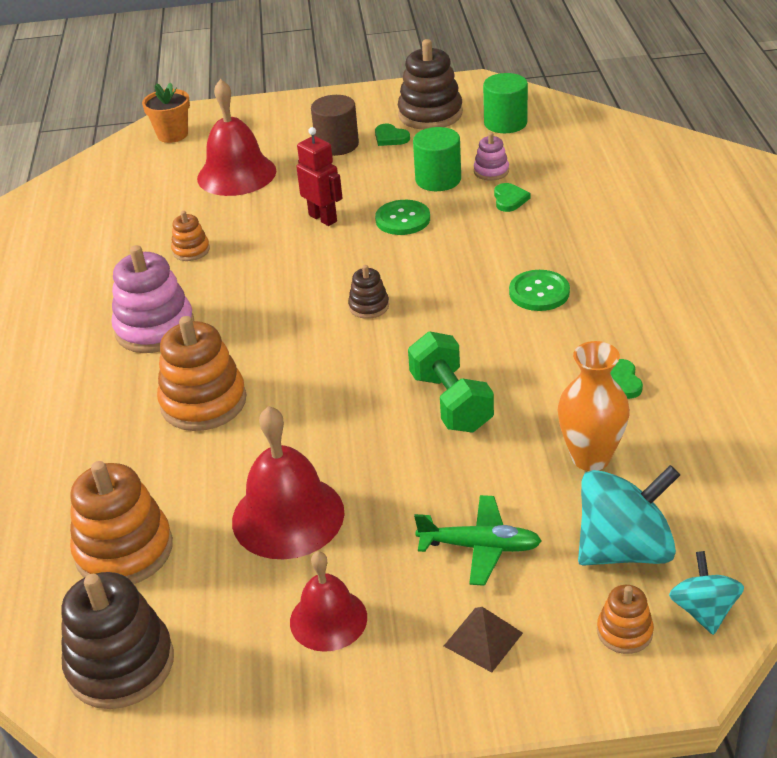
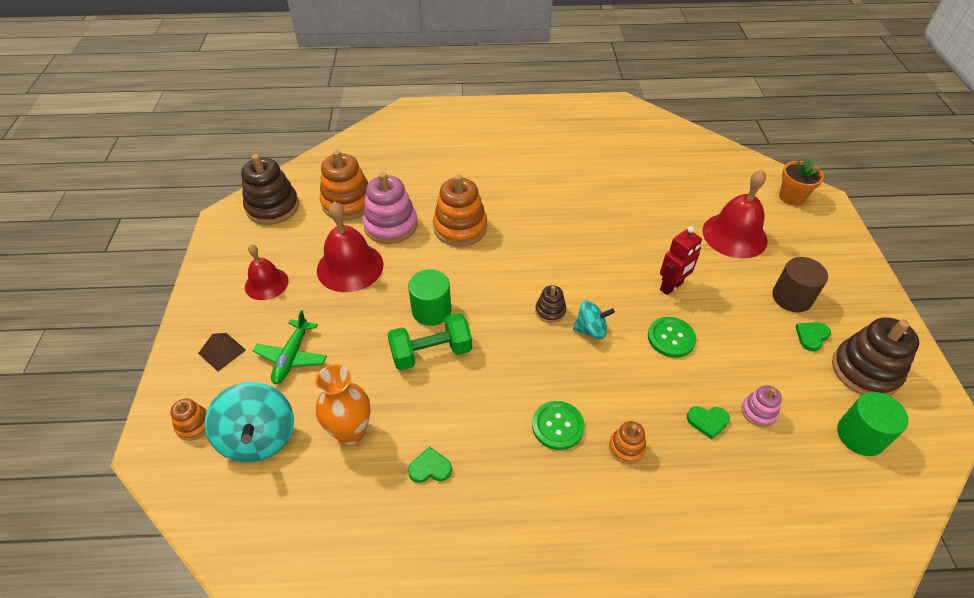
camera: 90 degrees right, 10 degrees up
pink stacking toy [111,245,194,353] -> pink stacking toy moved to [362,172,418,244]
orange stacking toy [171,211,210,261] -> orange stacking toy moved to [609,421,646,464]
green cylinder [413,127,461,191] -> green cylinder moved to [408,269,451,326]
turquoise spinning top [669,551,744,635] -> turquoise spinning top moved to [573,301,615,339]

